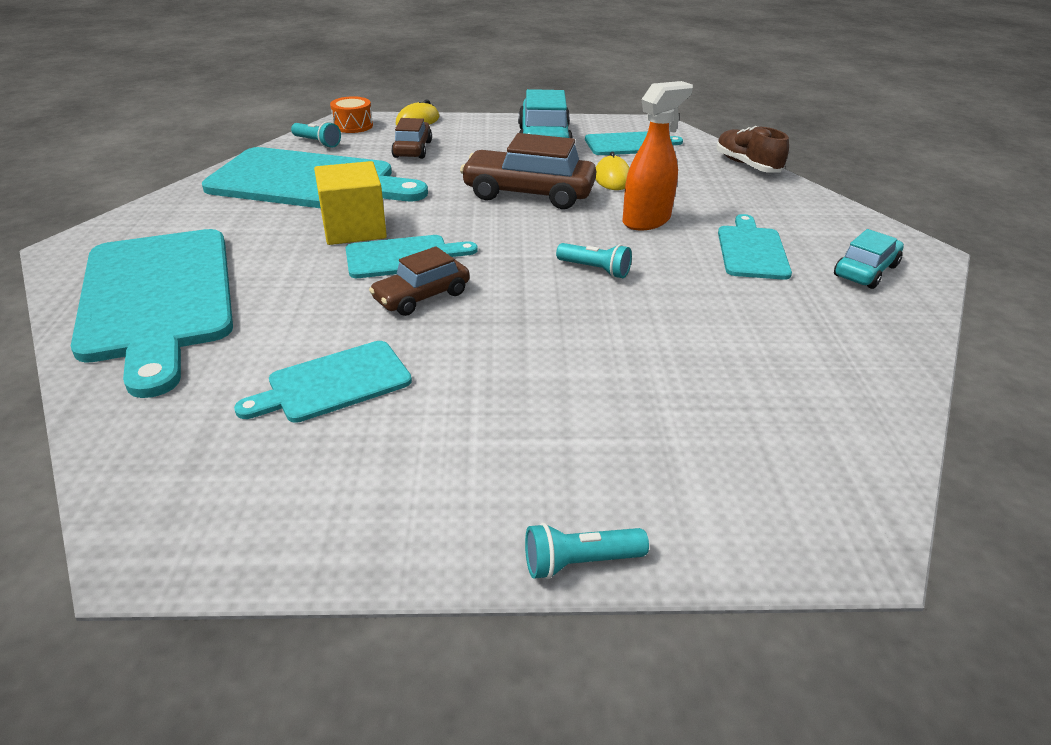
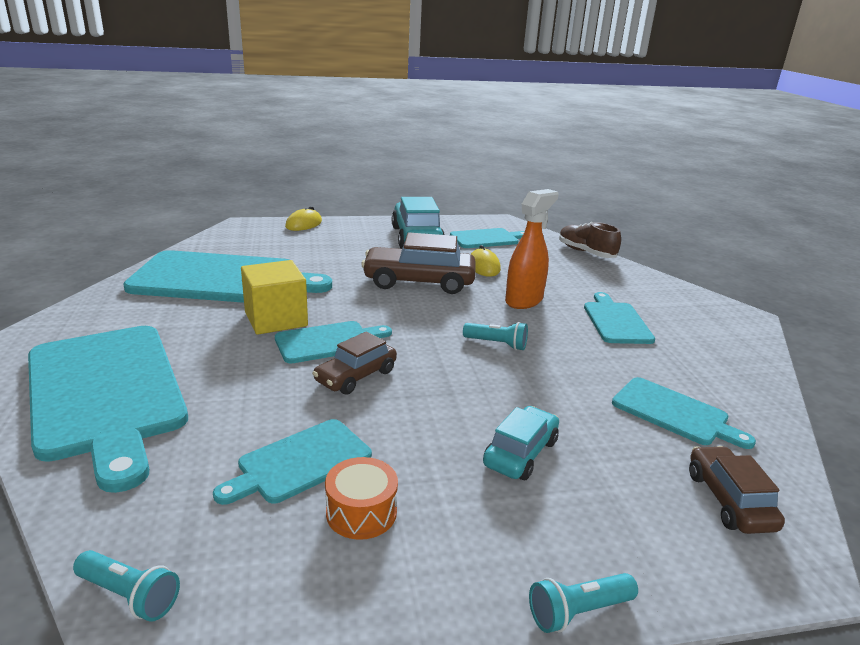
camera: 10 degrees left, 10 degrees down
turquoise flashlight [291,122,341,148] -> turquoise flashlight moved to [73,550,180,622]
orange drum [330,96,373,133] -> orange drum moved to [325,457,398,540]
brown car [391,118,432,159] -> brown car moved to [689,446,785,534]
turquoise car [834,229,904,289] -> turquoise car moved to [483,406,559,480]
none -> turquoise cutting board [612,377,756,449]

